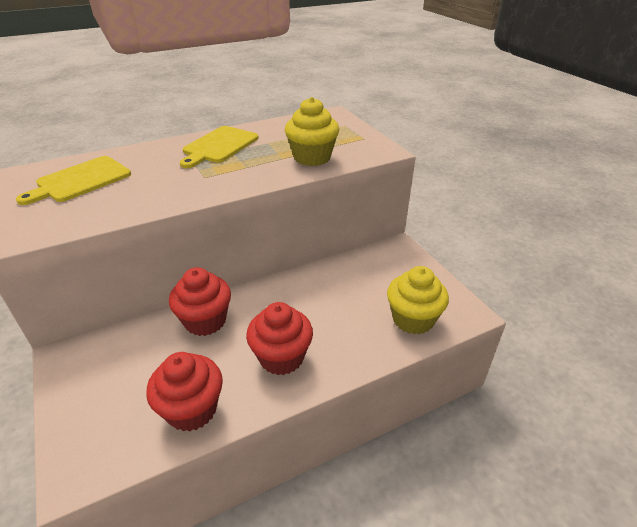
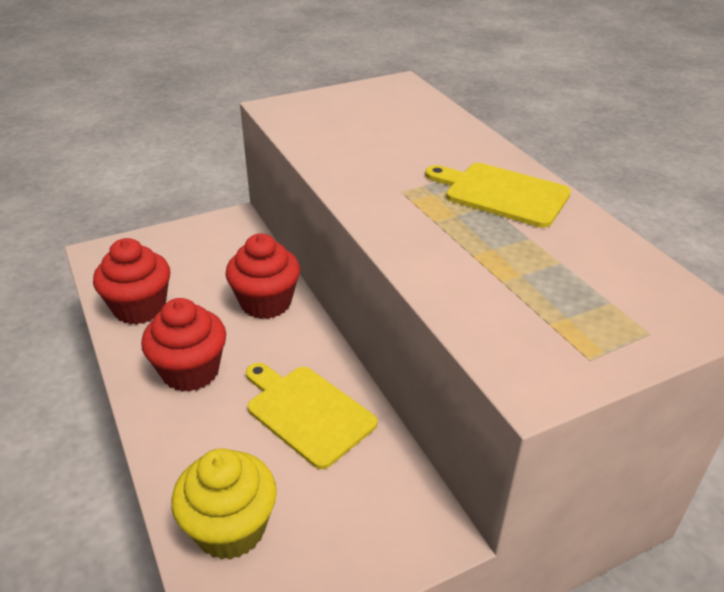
camera: 90 degrees right, 0 degrees up
yellow cutting board [16,156,131,205] -> yellow cutting board moved to [246,363,377,469]
yellow cupcake [285,97,339,166] -> none

